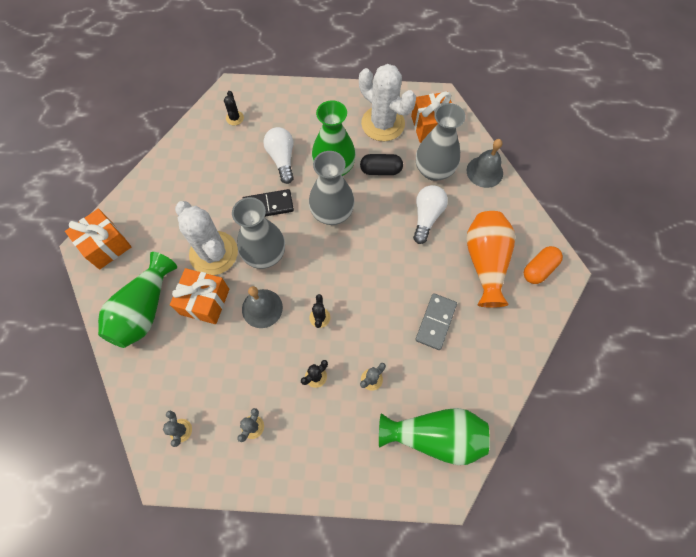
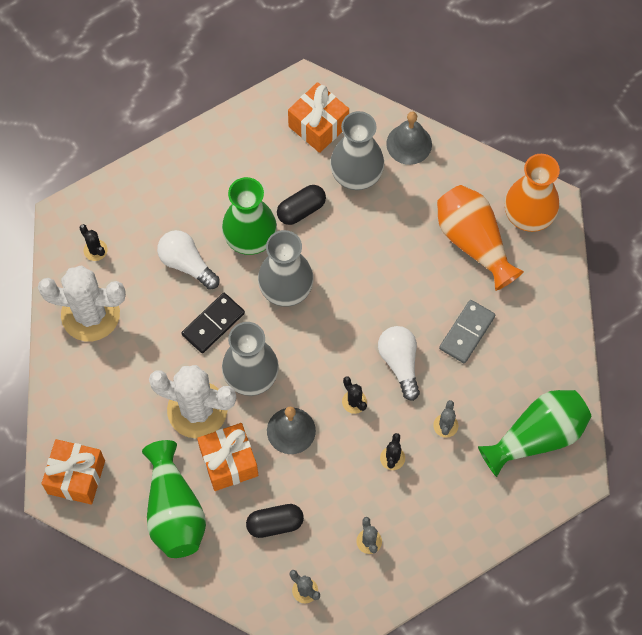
camera: 35 degrees left, 0 degrees up
white cactus [359,64,416,141] -> white cactus moved to [38,265,126,341]
white light bulb [413,185,448,244] -> white light bulb moved to [378,326,420,401]
grey domino [415,293,457,350] -> grey domino turned 45 degrees clockwise [439,300,495,363]
orange capsule [523,246,563,284] -> orange vase [505,154,560,232]
none -> black capsule [246,504,304,538]

